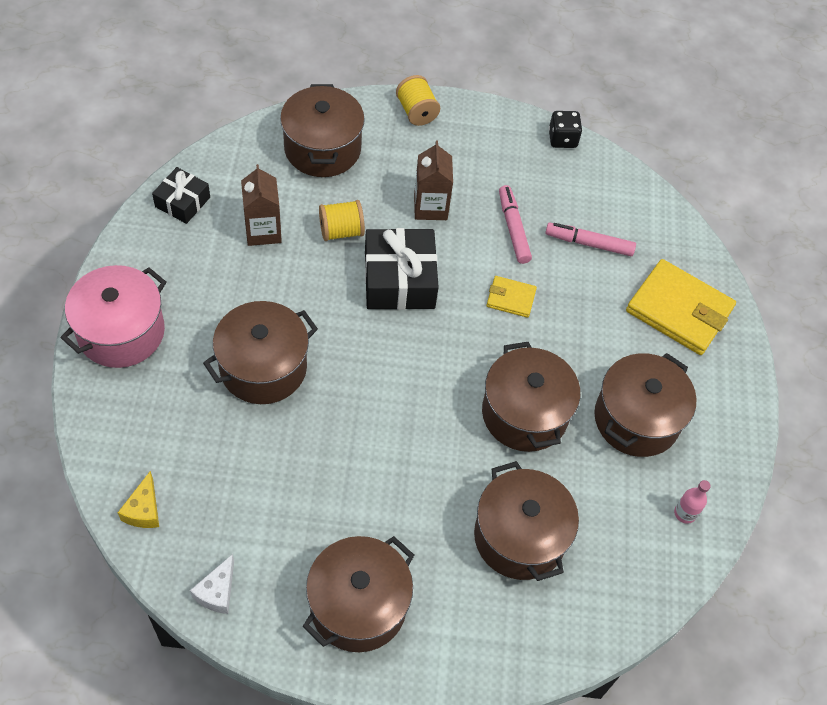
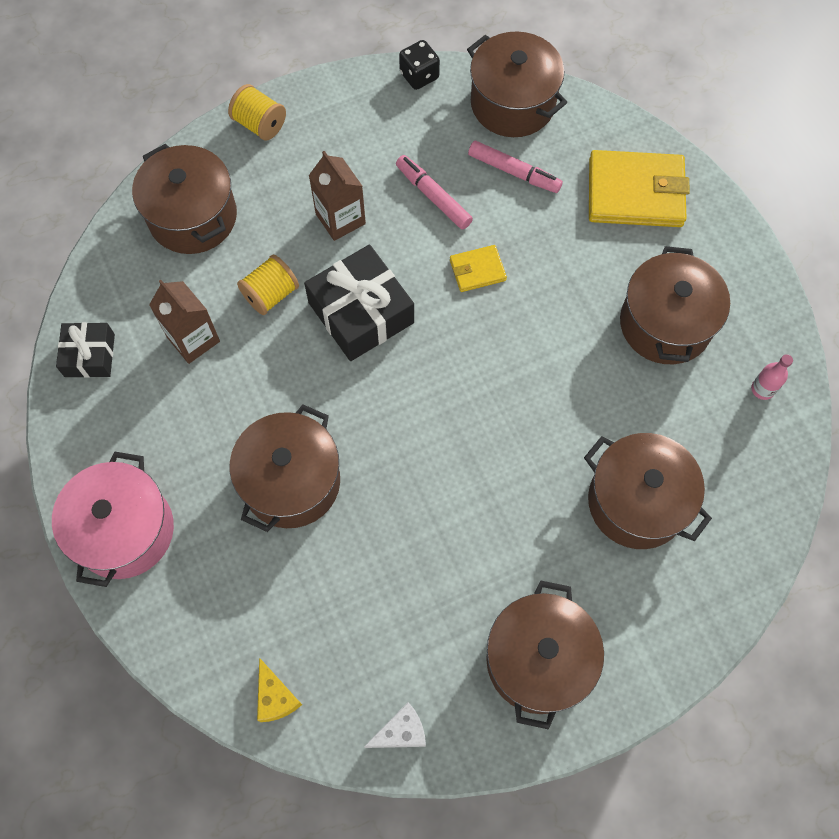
camera: 25 degrees left, 10 degrees up
white cheese [190,554,234,614] -> white cheese turned 105 degrees counterclockwise [364,702,426,748]
brown pot [482,342,580,452] -> brown pot moved to [467,31,567,137]
pink marker [545,223,636,256] -> pink marker turned 135 degrees counterclockwise [468,140,563,193]

